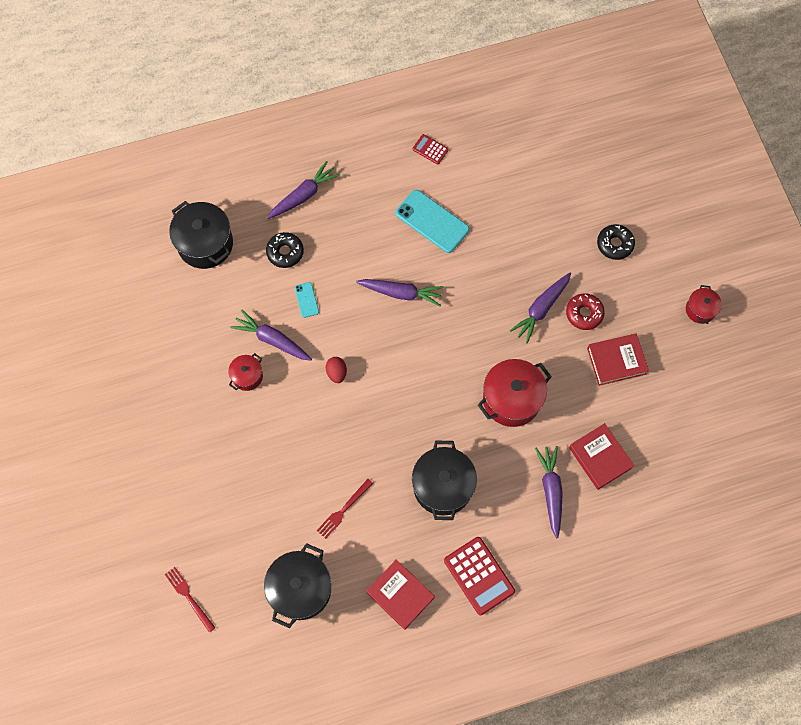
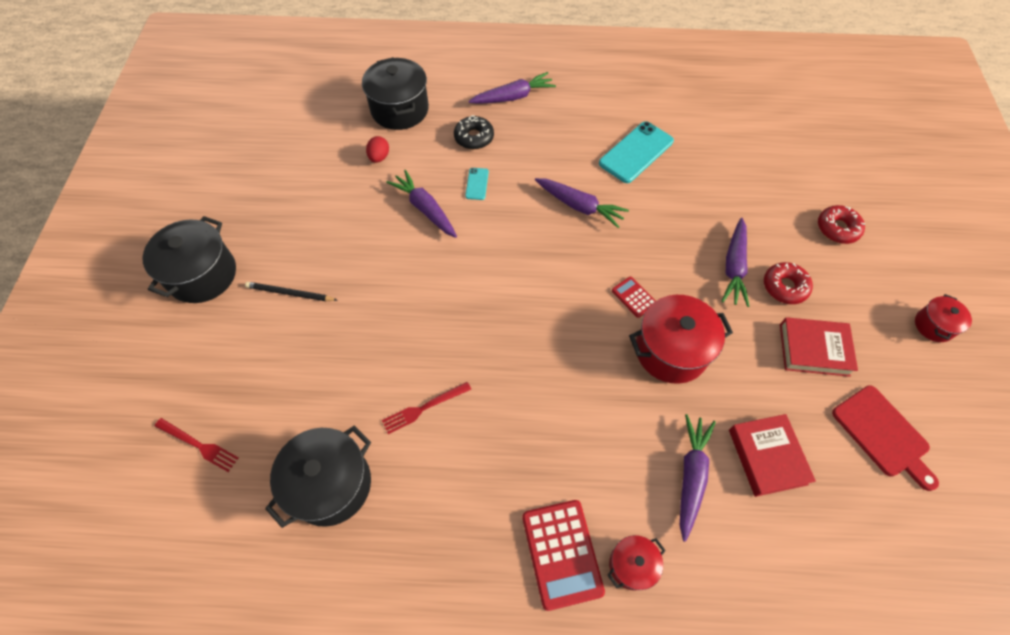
camera: 20 degrees right, 10 degrees down
red fork [165,567,216,633] -> red fork turned 135 degrees clockwise [155,418,239,472]
red pot [228,353,263,391] -> red pot moved to [608,535,666,591]
red egg [326,357,347,383] -> red egg moved to [366,136,389,163]
red book [366,559,435,630] -> none
turquoise phone [395,190,469,253] -> turquoise phone turned 75 degrees clockwise [599,121,674,183]
black pot [412,441,477,520] -> black pot moved to [142,216,236,303]
red calculator [413,134,449,164] -> red calculator moved to [612,276,655,318]
purple carrot [510,273,571,344] -> purple carrot turned 45 degrees counterclockwise [722,218,750,307]
black donut [597,224,635,260] -> red donut [818,205,865,244]
none -> black pencil [245,282,337,301]
none -> red cutting board [832,386,939,491]

